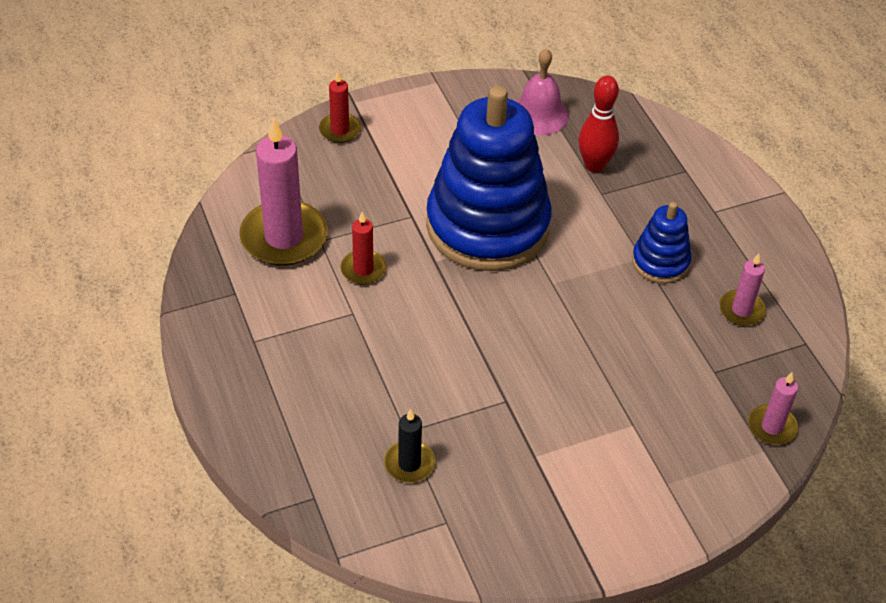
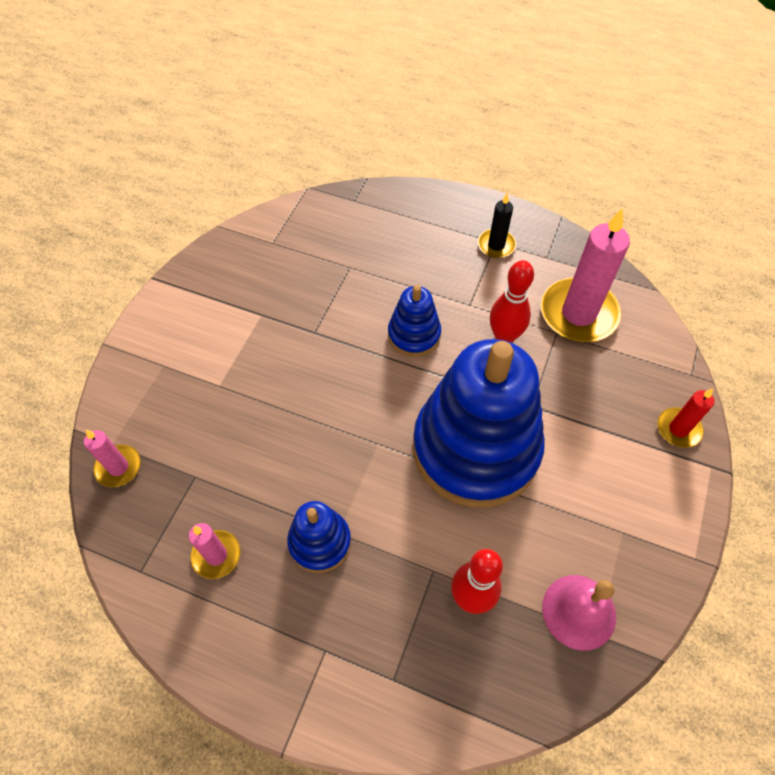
camera: 135 degrees right, 10 degrees up
red candle [340,212,386,285] -> red bowling pin [490,260,534,343]
black candle [384,409,435,483] -> black candle moved to [478,194,516,258]
none -> blue stacking toy [388,285,441,357]

